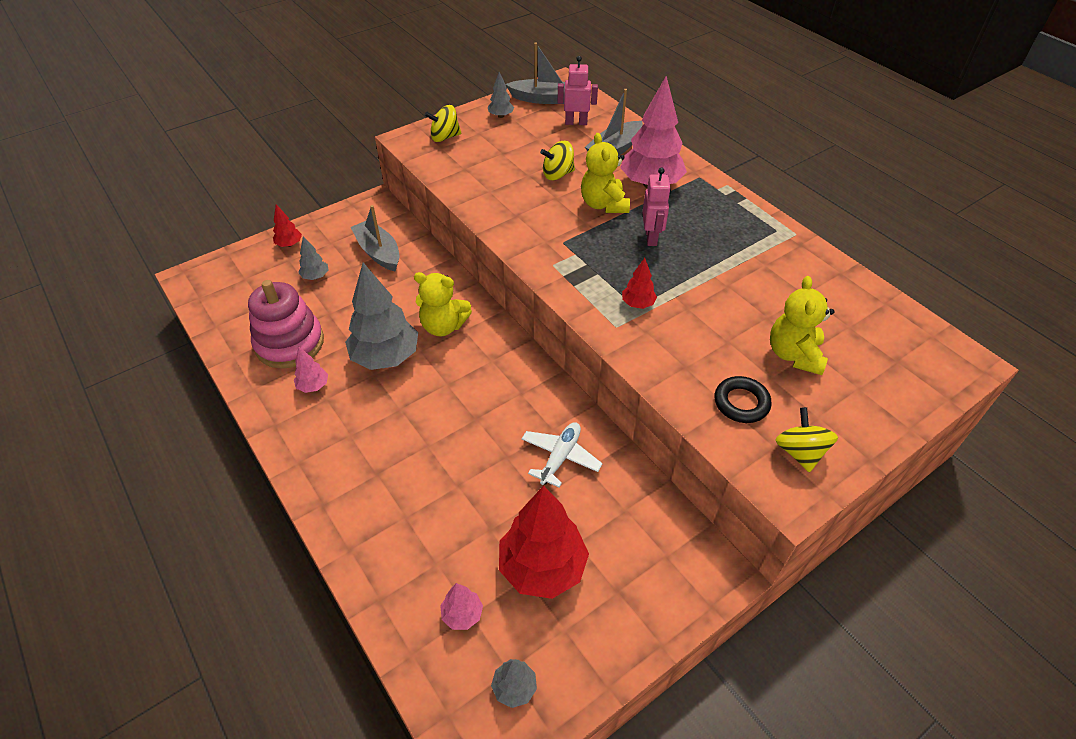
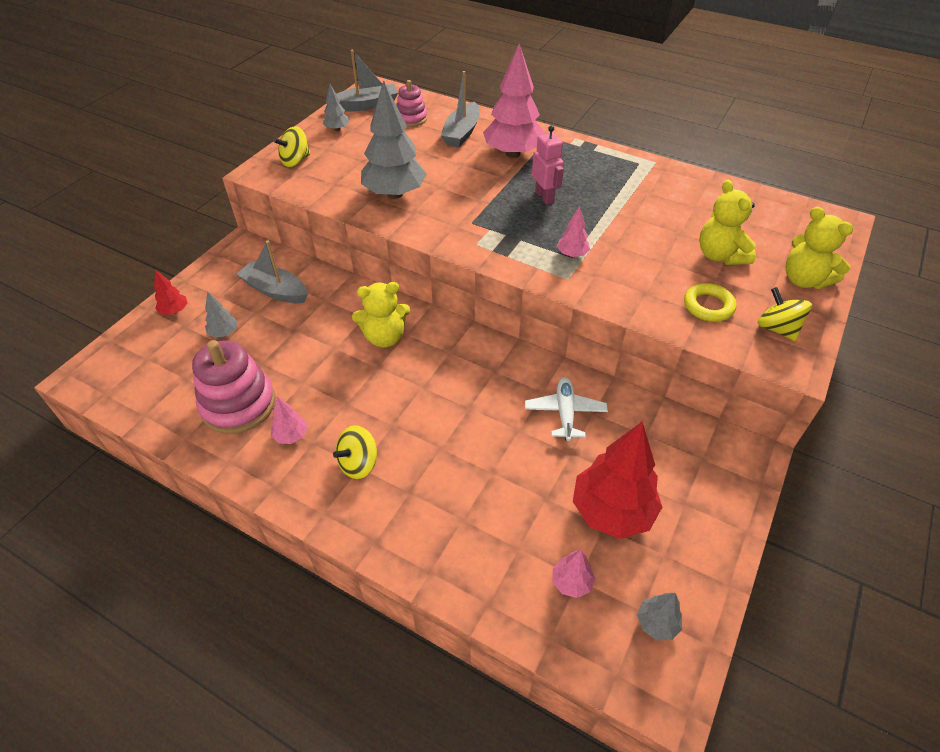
camera: 25 degrees left, 0 degrees up
grey tree [345,263,418,370] -> grey tree moved to [361,80,427,199]
yellow spinning top [540,141,575,180] -> yellow spinning top moved to [333,425,377,479]
pink robot [557,56,598,125] -> pink stacking toy [396,80,427,127]
yellow teddy bear [581,133,630,213] -> yellow teddy bear moved to [785,206,853,289]
red tree [622,258,657,309] -> pink tree [557,206,590,257]
black ring [715,376,771,423] -> yellow ring [684,283,737,322]

